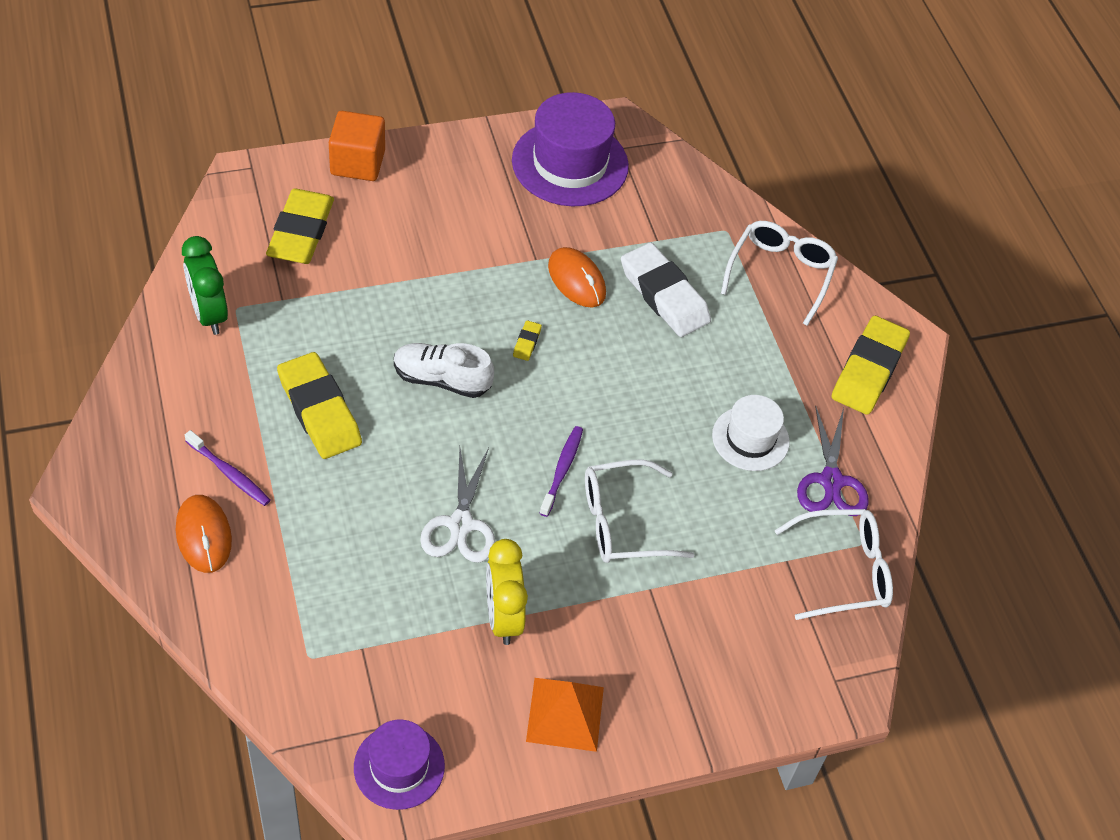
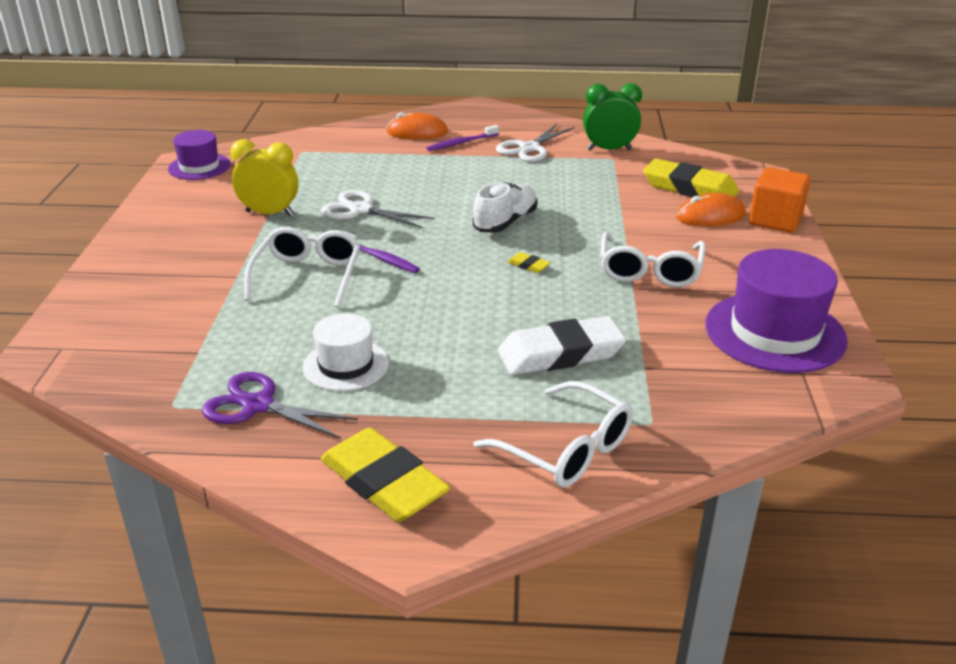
camera: 115 degrees right, 20 degrees down
yellow eraser [277,352,362,459] -> none
orange pyramid [526,678,604,752] -> none
orange mouse [548,247,606,307] -> orange mouse moved to [676,193,746,226]
white glasses [774,509,893,620] -> white glasses moved to [600,232,706,287]
none -> white scissors [496,124,575,162]

